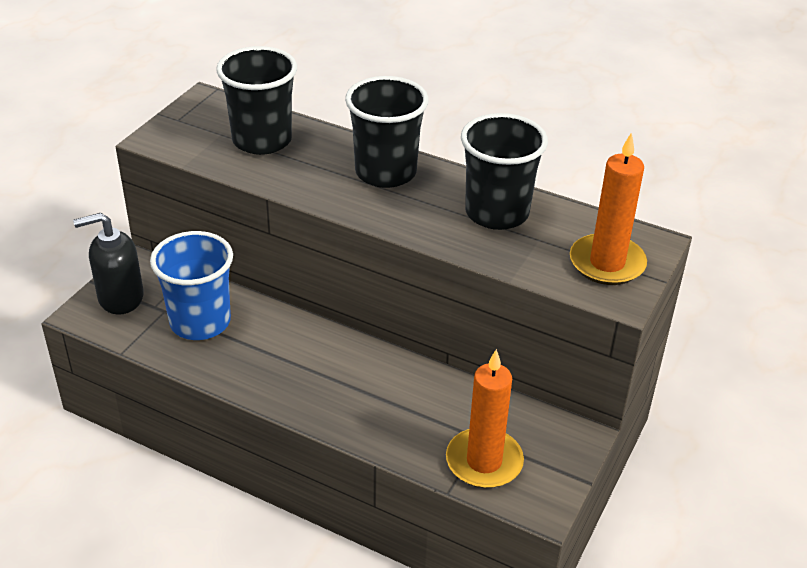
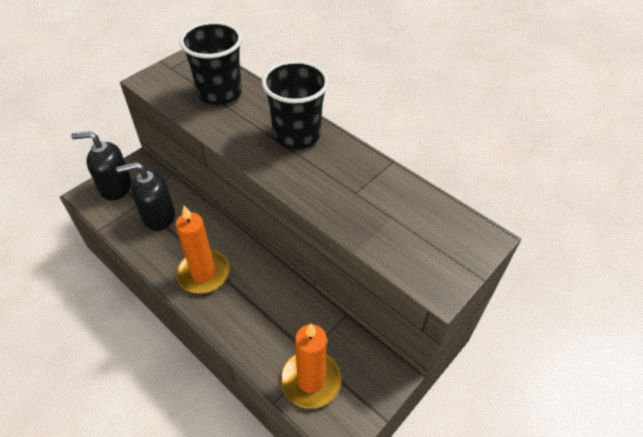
camera: 15 degrees right, 10 degrees up
blue cup [150,231,233,340] -> black soap dispenser [116,162,175,231]
black cup [461,113,548,230] -> none
orange candle [570,132,647,285] -> orange candle moved to [176,205,230,294]

